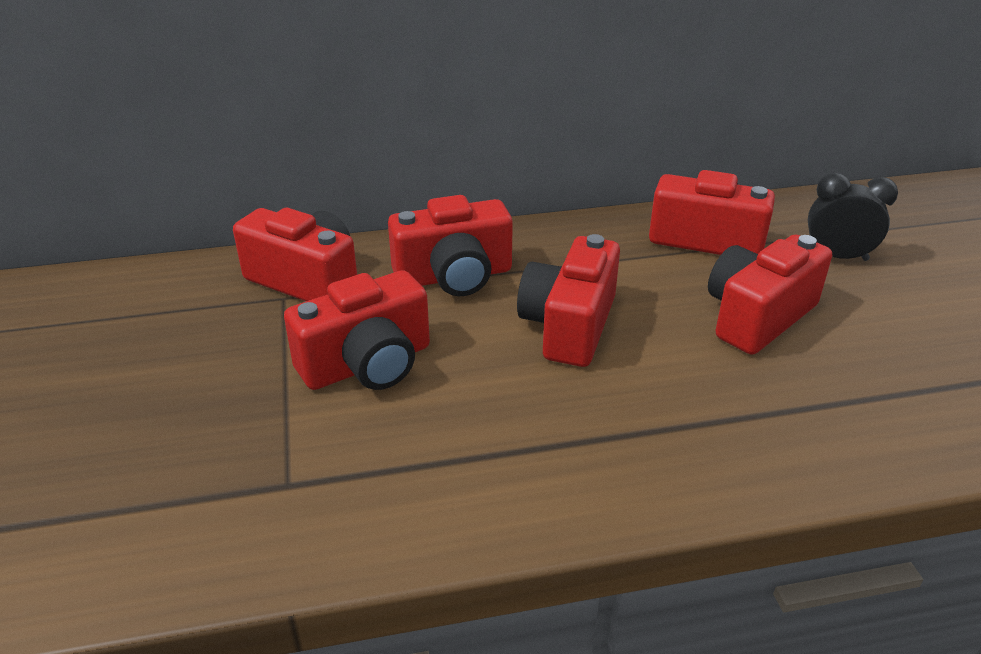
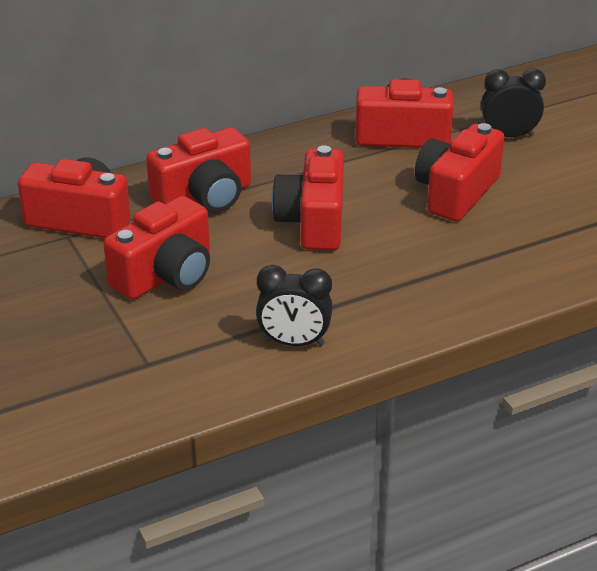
camera: 15 degrees left, 0 degrees up
none -> black clock [256,265,333,346]

